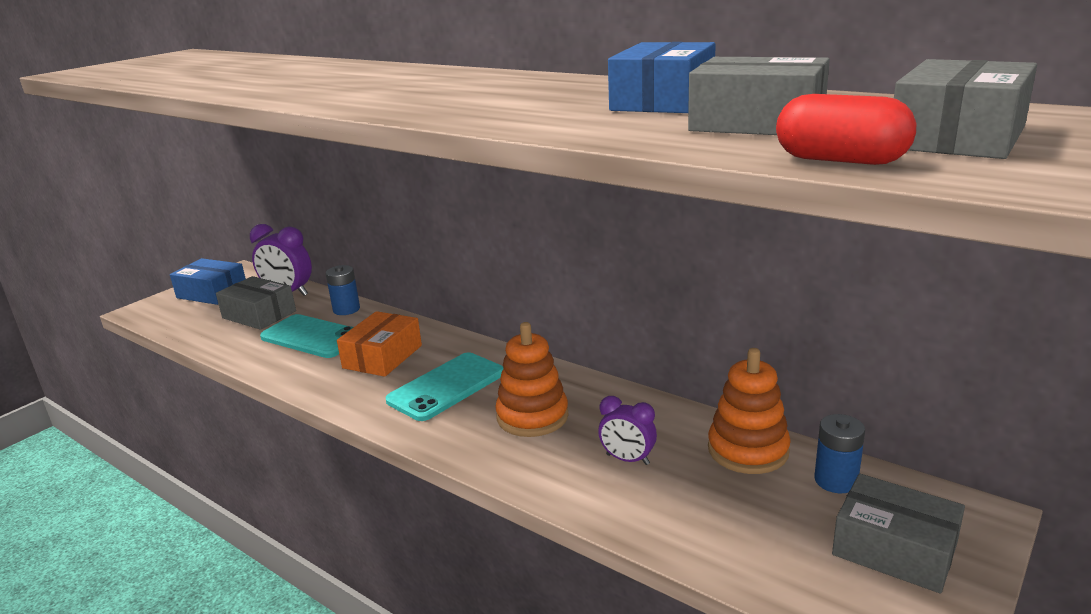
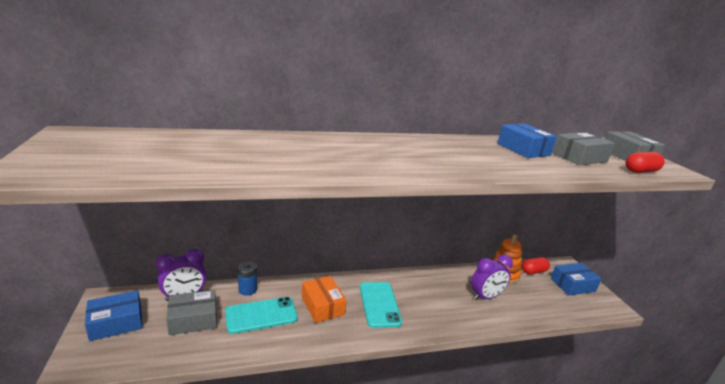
camera: 55 degrees left, 0 degrees up
orange stacking toy [495,322,569,437] -> none
purple clock [598,396,657,465] -> purple clock [471,255,513,300], size x1.58
blue battery [814,414,865,493] -> red capsule [522,257,550,274]
grey box [832,473,965,593] -> blue box [551,263,602,295]

